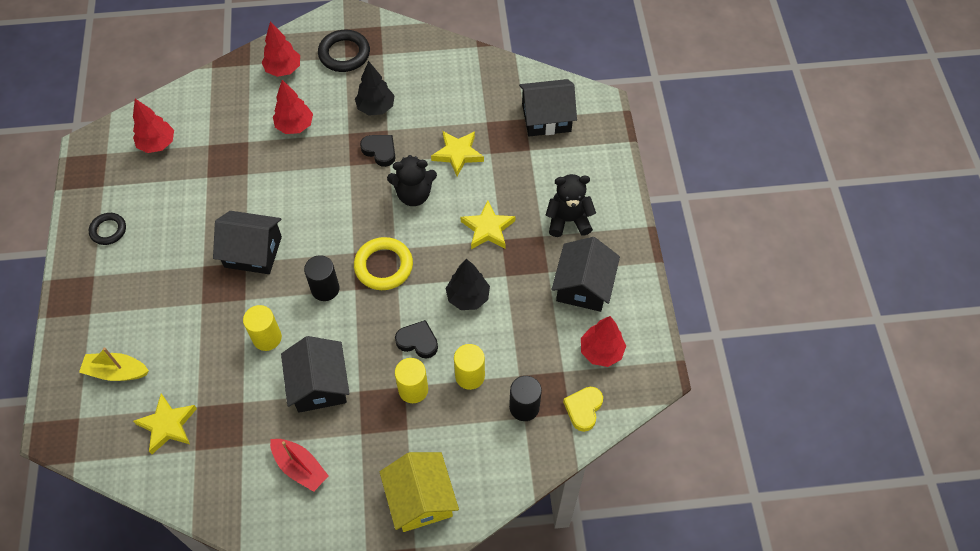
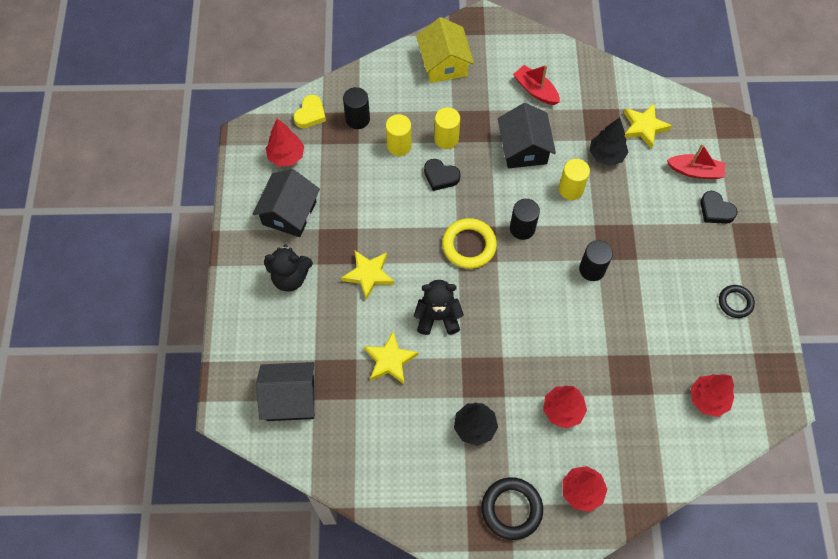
camera: 175 degrees left, 5 degrees up
yellow boat [79,348,149,381] -> red boat [667,143,725,179]
black house [213,211,282,274] -> black cylinder [579,240,613,281]
black heart [360,135,396,167] -> black heart moved to [700,191,738,224]
black tree [445,259,490,310] -> black tree moved to [590,117,628,166]

